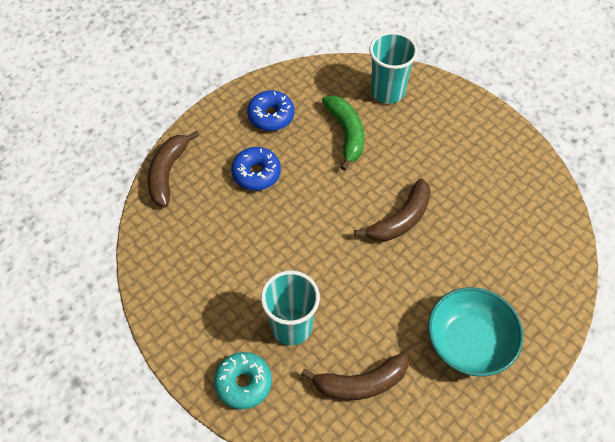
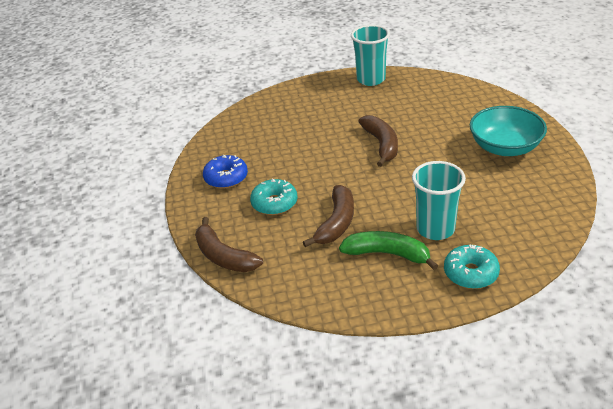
camera: 55 degrees left, 20 degrees down
blue donut [231,147,281,191] -> turquoise donut [250,178,298,215]
brown banana [301,353,409,400] -> brown banana moved to [303,185,354,247]
green banana [322,96,364,171] -> green banana moved to [339,231,438,270]
turquoise cup [369,32,418,104] -> turquoise cup moved to [351,25,390,86]

